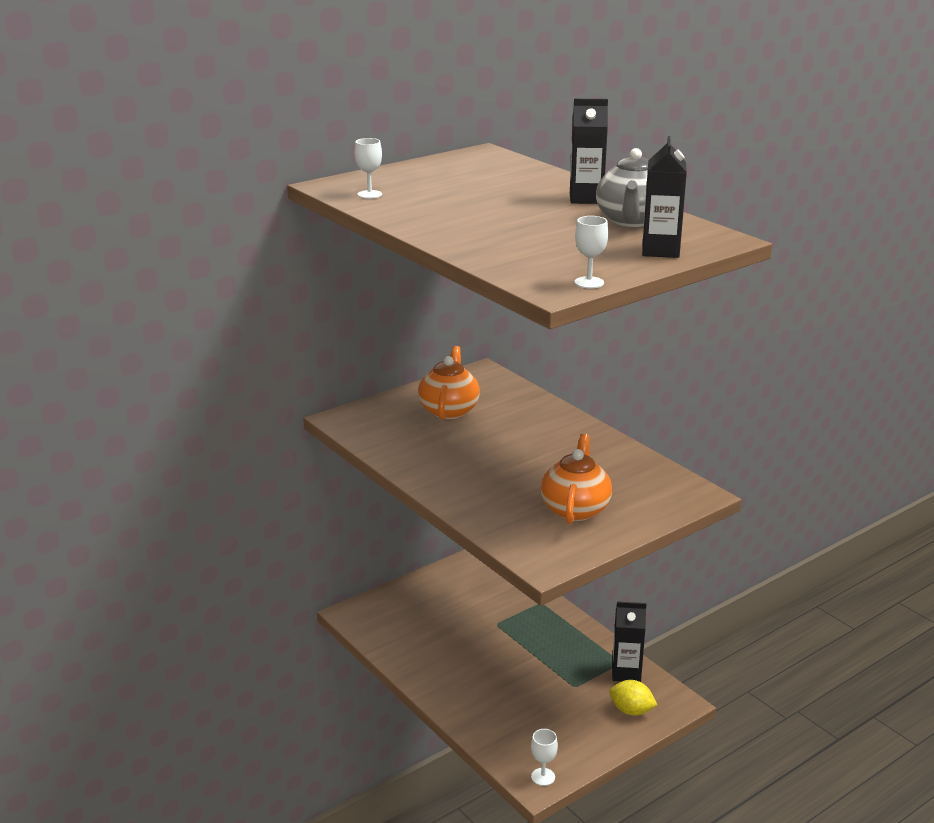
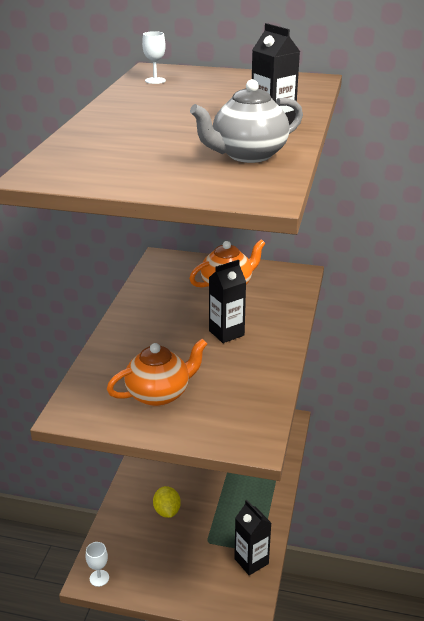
camera: 50 degrees right, 5 degrees up
white goblet [574,216,608,289] -> none
yellow lemon [609,680,657,715] -> yellow lemon moved to [153,486,181,518]
black carton [642,136,687,258] -> black carton moved to [209,260,246,343]

